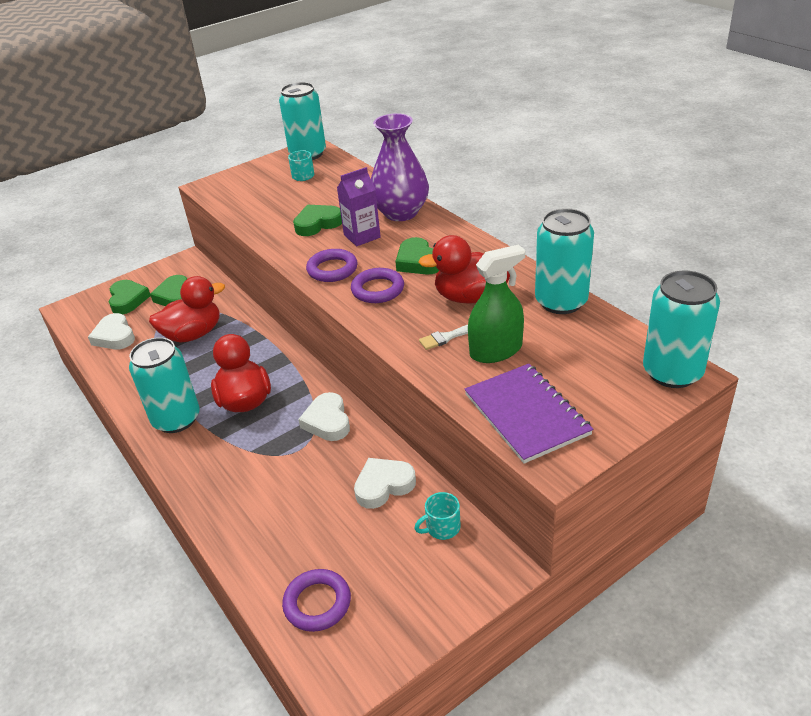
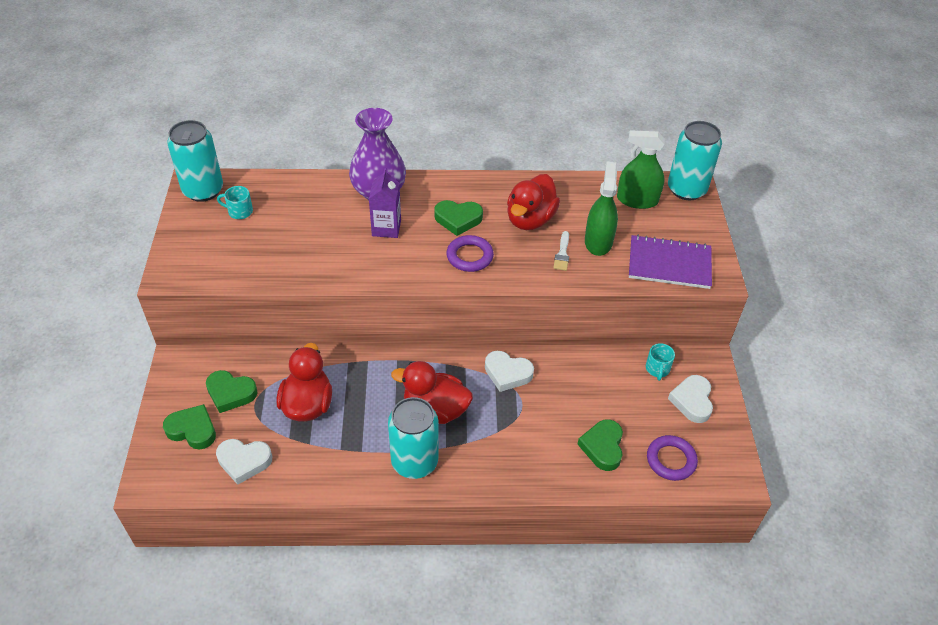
camera: 60 degrees left, 10 degrees up
green heart [293,205,342,236] -> green heart moved to [577,419,623,471]
purple ring [306,249,358,282] -> none
white heart [354,458,416,509] -> white heart moved to [668,375,713,423]
turquoise can [535,208,594,314] -> none
none -> green spray bottle [617,130,665,209]

